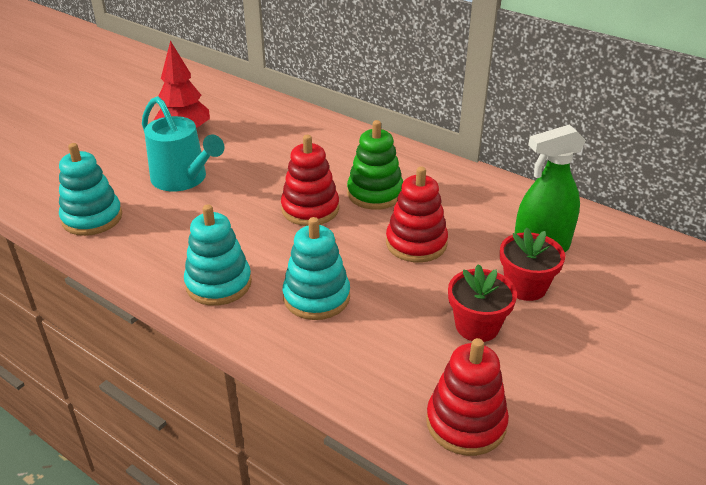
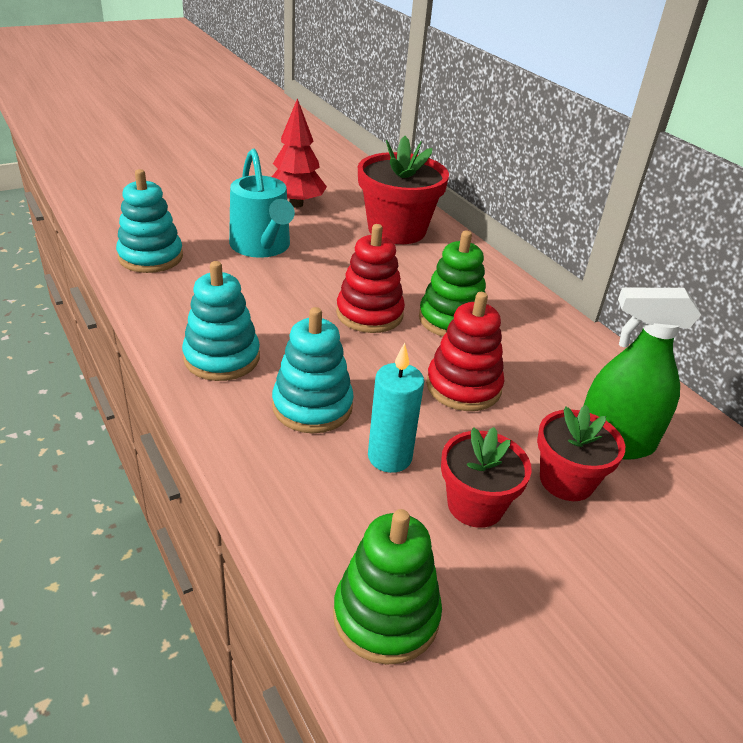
camera: 20 degrees right, 0 degrees up
red stacking toy [426,338,509,456] -> green stacking toy [333,509,442,665]
none -> red flower pot [358,136,449,244]
none -> turquoise candle [368,343,424,473]

